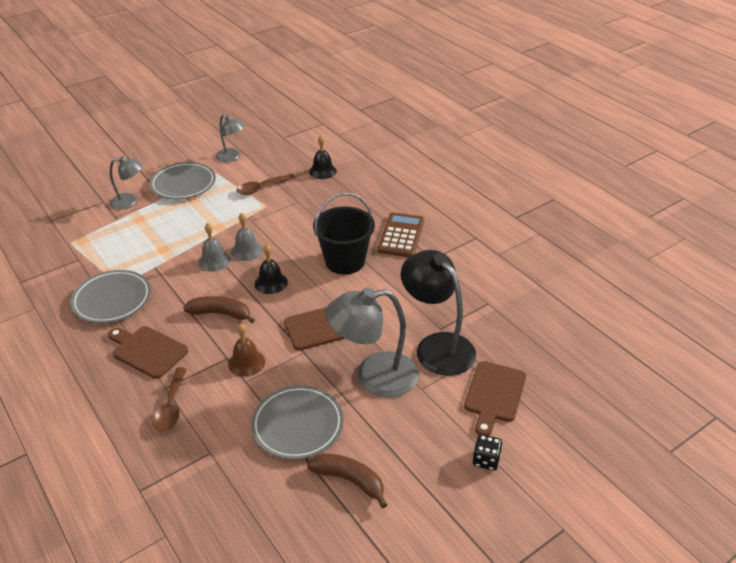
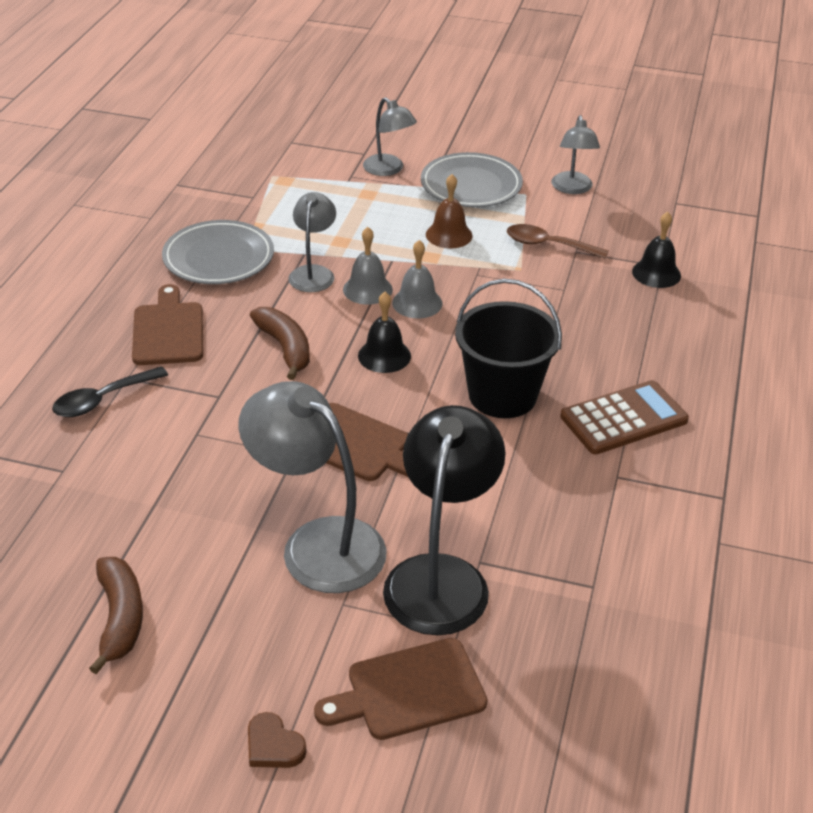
camera: 50 degrees right, 0 degrees up
brown spoon [152,367,187,432] -> black spoon [52,366,168,417]
brown bell [228,323,265,377] -> brown bell moved to [426,174,473,248]
grey plate [251,385,344,459] -> none
black dice [472,434,503,471] -> brown heart [248,712,307,768]
none -> grey lamp [288,192,336,292]

